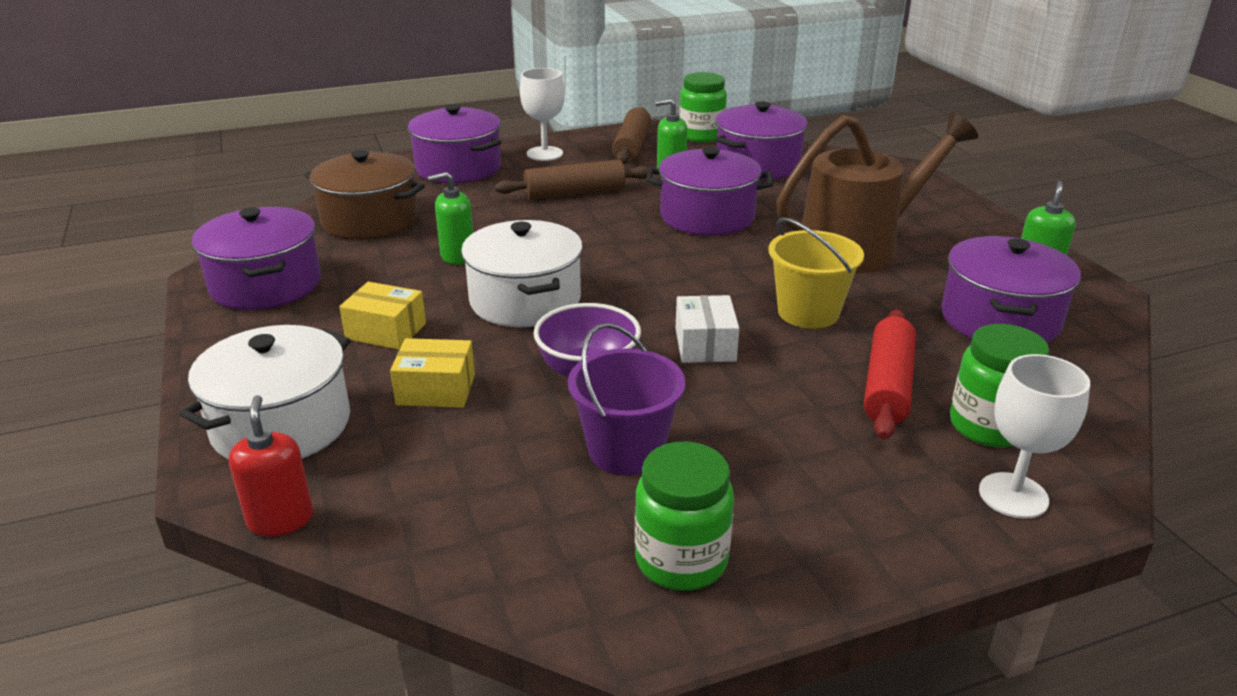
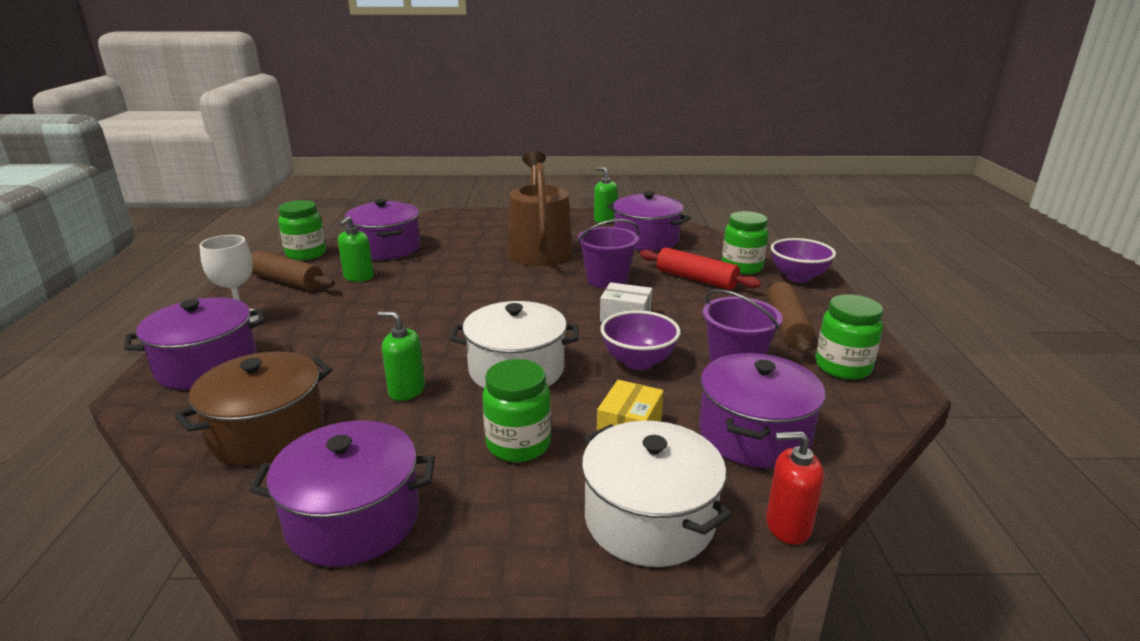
camera: 70 degrees left, 5 degrees down
yellow box [339,282,426,350] -> green jar [482,359,551,462]
green soap dispenser [428,172,473,265] -> green soap dispenser turned 105 degrees clockwise [377,312,425,401]
brown rolling pin [495,160,649,200] -> brown rolling pin moved to [767,279,814,354]
purple pot [646,147,773,236] -> purple pot moved to [699,353,825,468]
yellow bucket [768,217,864,329] -> purple bucket [578,219,639,289]
white goblet [979,354,1090,519] -> purple bowl [771,238,836,283]

